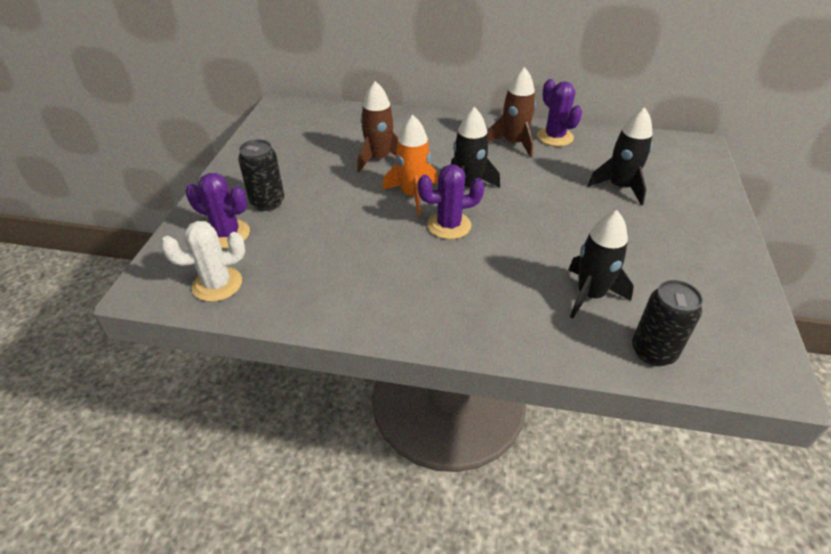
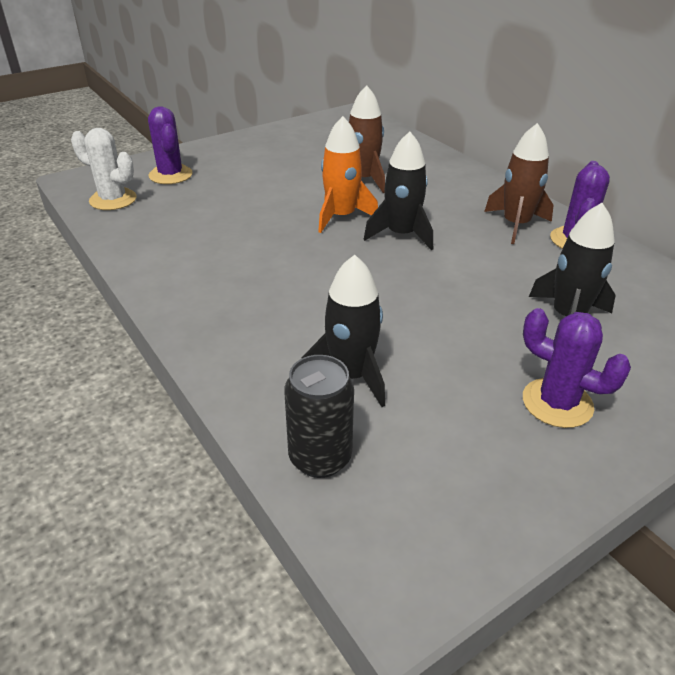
camera: 45 degrees right, 5 degrees down
black can [238,139,284,211] -> none
purple cactus [418,164,485,239] -> purple cactus moved to [523,308,631,428]

